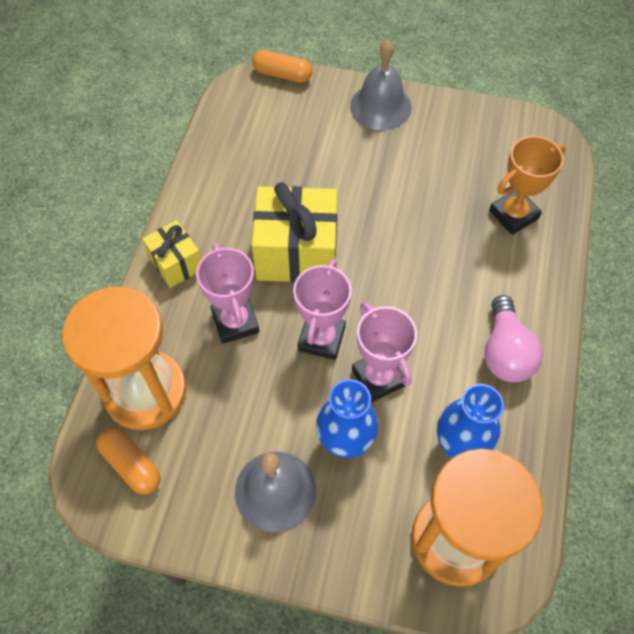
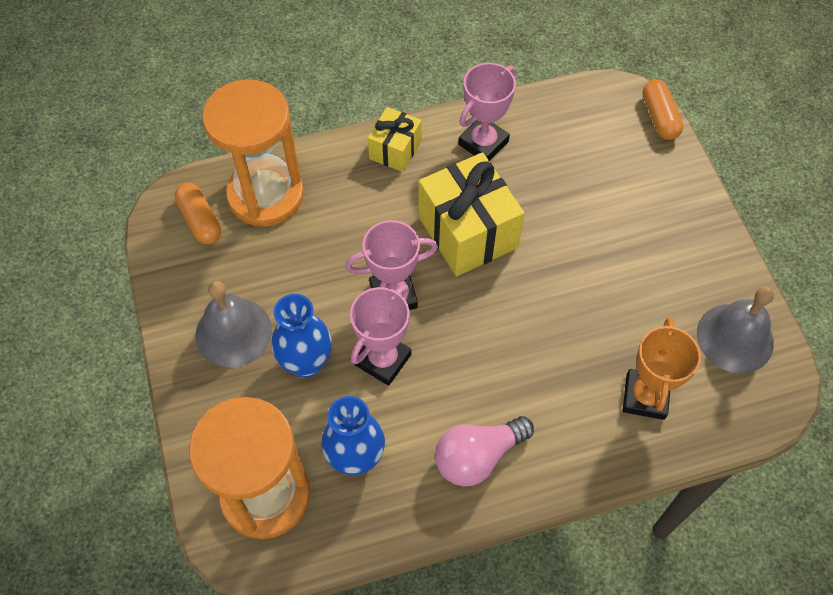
camera: 60 degrees right, 0 degrees up
orange capsule [96,427,161,495] -> orange capsule turned 45 degrees counterclockwise [175,183,222,245]
pink trophy [196,243,259,344] -> pink trophy moved to [458,63,516,161]
grey bell [350,40,412,130] -> grey bell moved to [697,286,774,373]
orange trophy [489,136,566,235] -> orange trophy turned 75 degrees clockwise [623,317,701,420]

